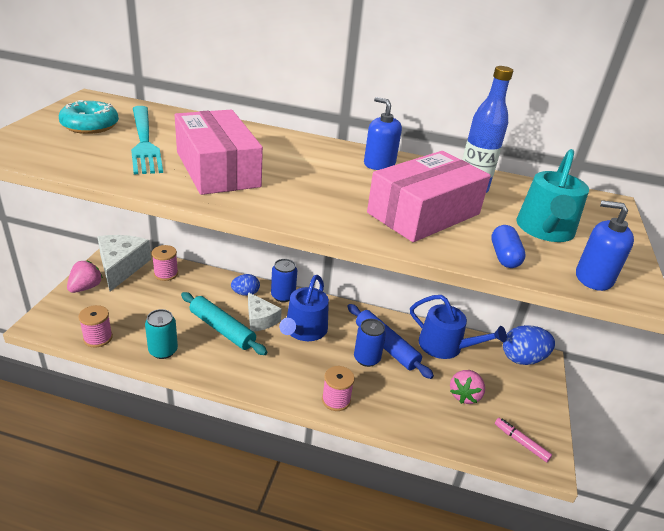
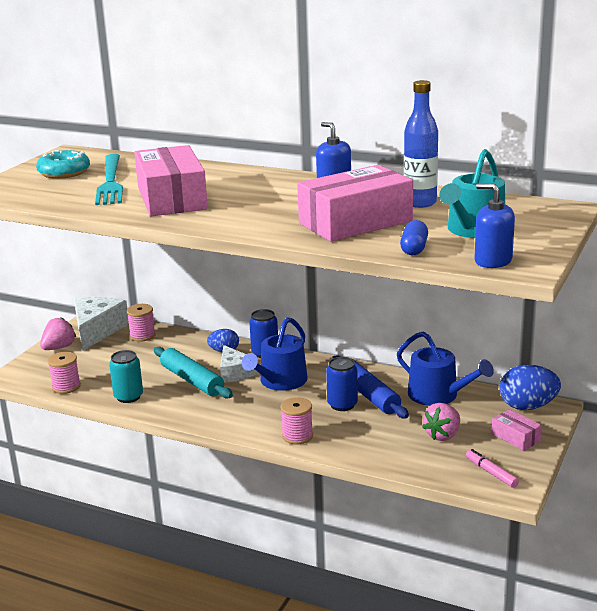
camera: 15 degrees right, 10 degrees down
none -> pink box [491,409,542,451]

